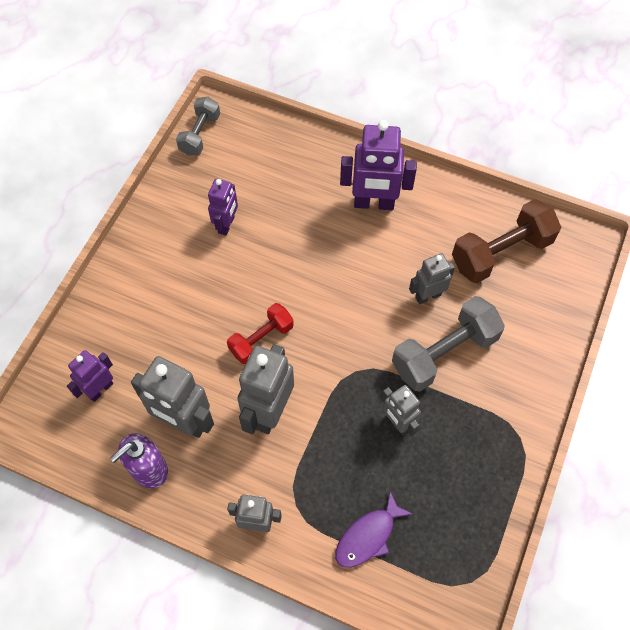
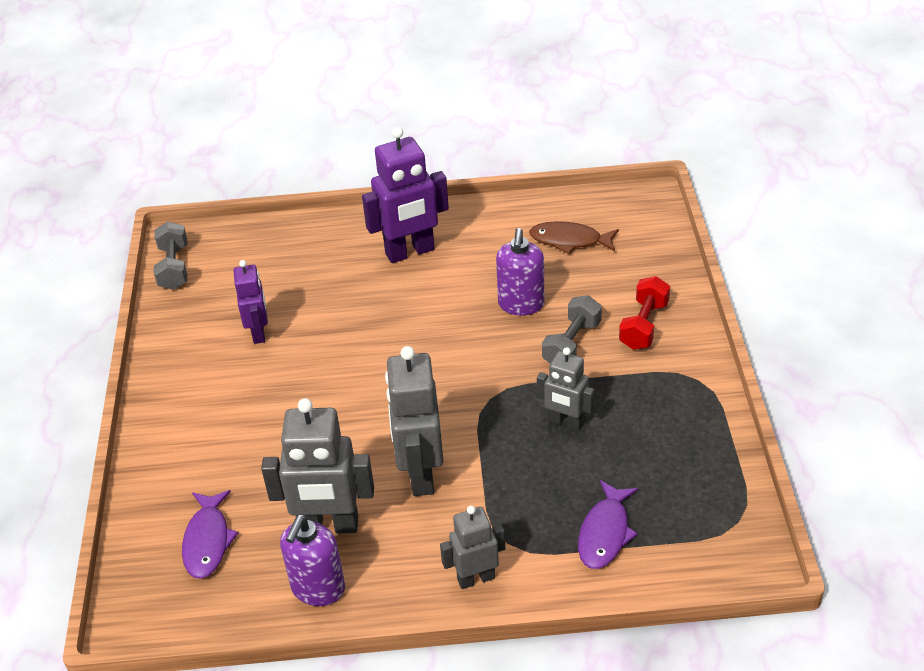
camera: 25 degrees left, 20 degrees down
purple robot [67,350,113,402] -> purple fish [182,490,238,579]
red dumbbell [227,303,294,364] -> red dumbbell moved to [619,276,670,350]
grey dumbbell [392,296,505,392] -> grey dumbbell [542,295,602,364], size x0.62
grey robot [409,253,455,304] -> purple soap dispenser [496,228,544,316]
brown dumbbell [452,199,561,283] -> brown fish [529,221,619,254]

